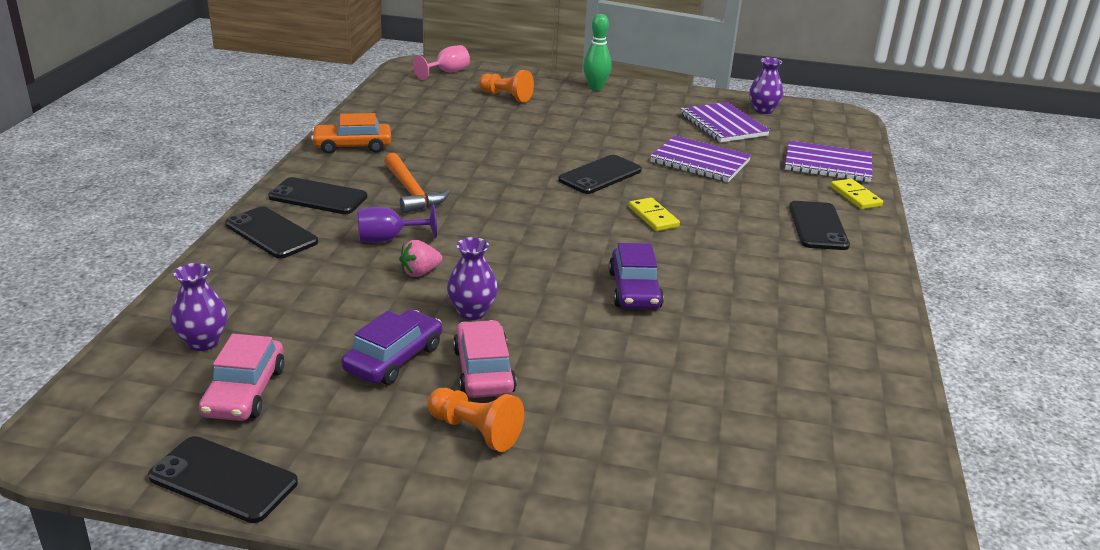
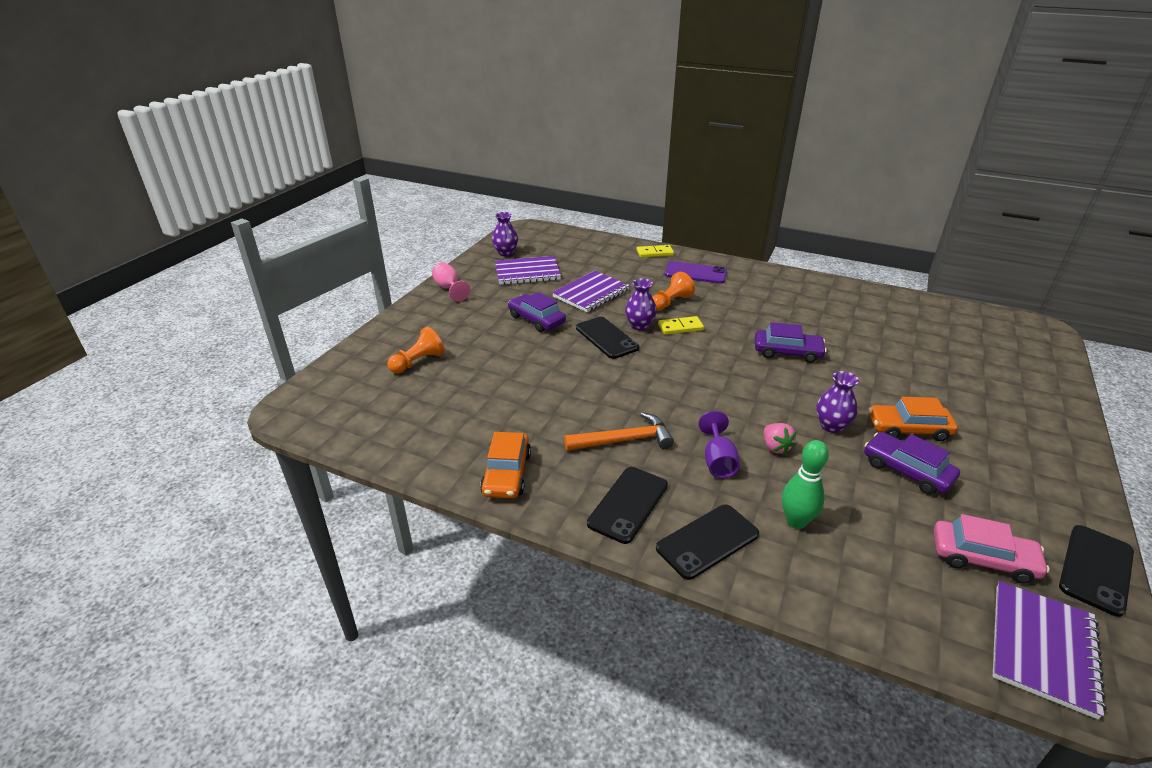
camera: 75 degrees left, 5 degrees up
purple vase [170,263,228,351] -> purple vase moved to [625,278,657,331]
pink goblet [413,45,470,80] -> pink goblet moved to [432,262,470,302]
orange pawn [427,388,524,452] -> orange pawn moved to [652,272,695,311]
pink car [453,320,517,398] -> orange car [868,397,958,441]
green bowling pin [583,14,612,91] -> green bowling pin moved to [782,440,829,529]
purple notebook [785,140,872,182] -> purple notebook moved to [993,581,1107,719]
black phone [789,201,850,250] -> purple phone [665,261,727,284]
none -> purple car [508,292,566,332]

